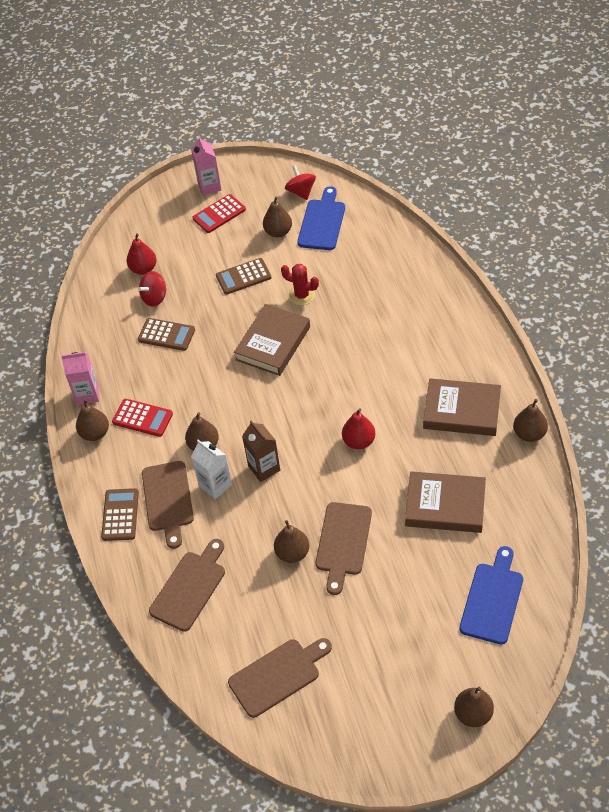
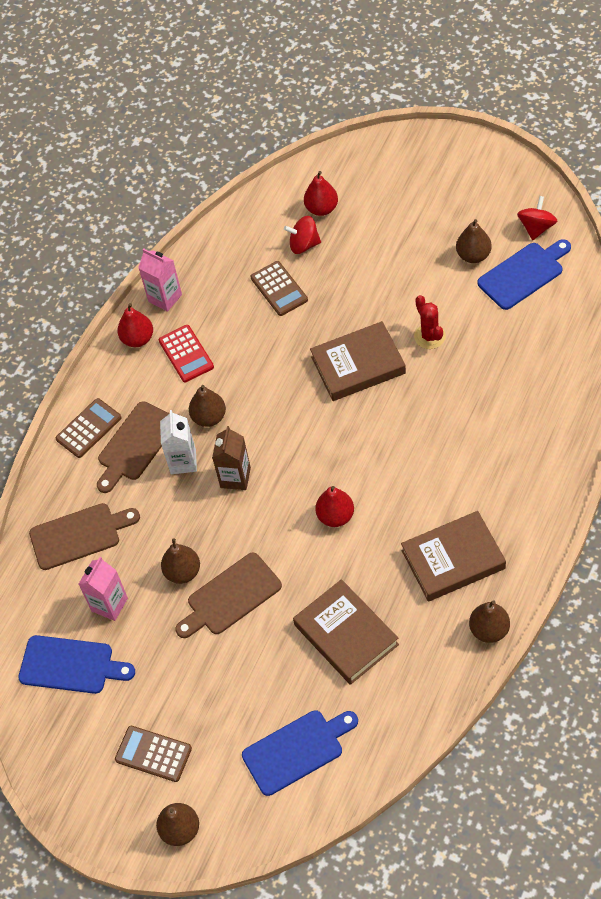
camera: 45 degrees right, 5 degrees up
brown pear [76,399,109,441] -> red pear [117,303,153,347]
pink carton [191,136,221,195] -> pink carton moved to [78,557,128,621]
red calculator [193,194,246,233] -> none
brown calculator [216,258,272,295] -> brown calculator moved to [115,726,192,782]
brown cutting board [228,638,332,718] -> blue cutting board [18,635,135,694]
brown book [423,378,501,436] -> brown book turned 75 degrees counterclockwise [401,511,506,602]

